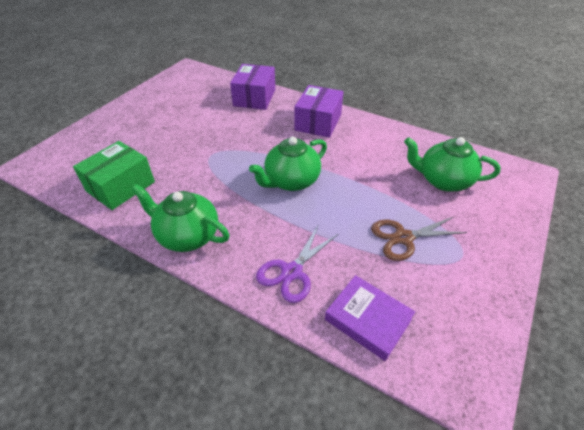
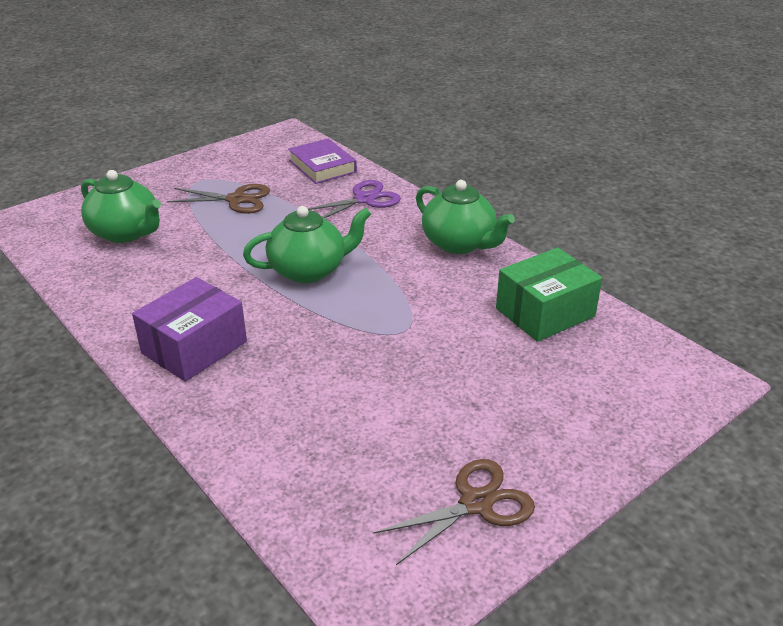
camera: 160 degrees left, 10 degrees down
purple box [230,64,275,110] -> none
none -> brown scissors [373,459,535,565]

